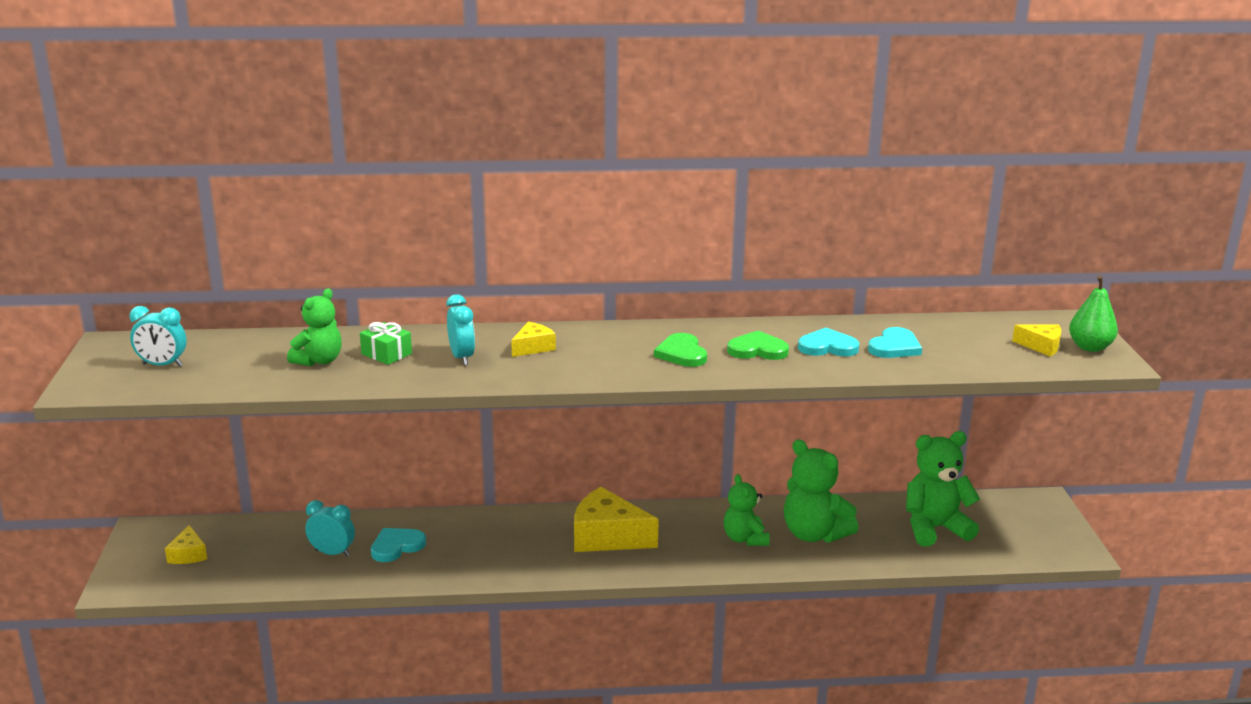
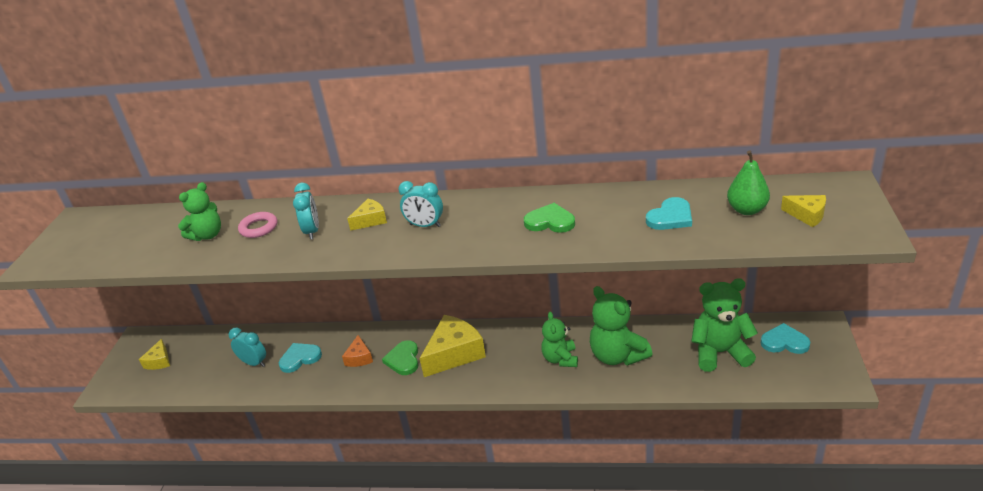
camera: 15 degrees right, 10 degrees up
turquoise clock [129,306,187,367] -> turquoise clock moved to [398,181,443,227]
green gift [360,322,412,365] -> pink ring [238,212,277,238]
yellow cheese [574,487,659,552] -> yellow cheese turned 105 degrees clockwise [420,315,486,377]
green heart [654,333,707,367] -> green heart moved to [382,340,418,375]
turquoise heart [798,328,859,356] -> turquoise heart moved to [761,323,810,354]
green pear [1069,276,1118,352] -> green pear moved to [727,150,770,215]
none -> orange cheese [342,335,373,367]

